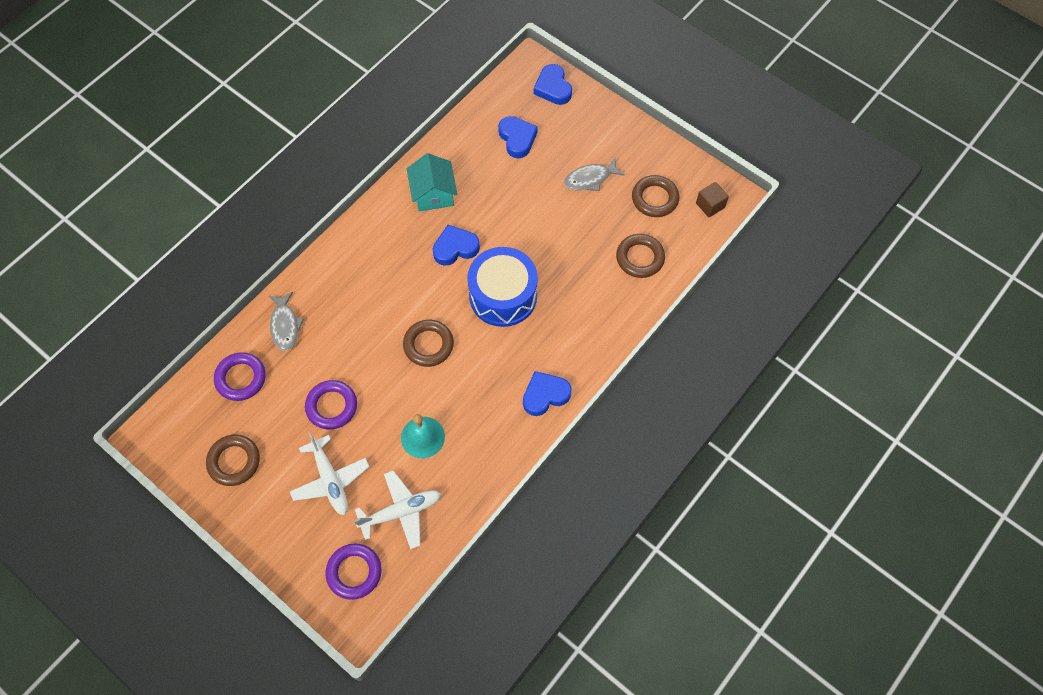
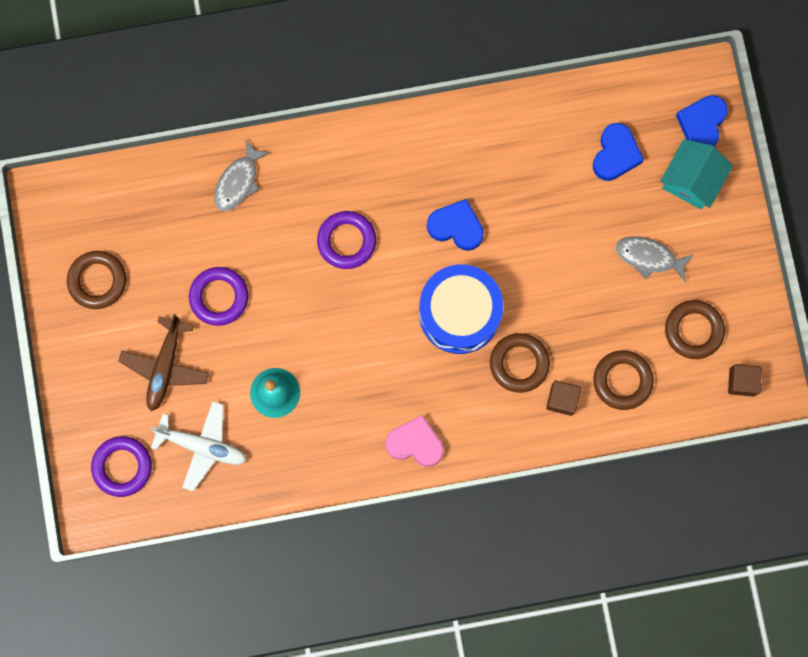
camera: 40 degrees right, 15 degrees up
purple ring [214,352,266,401] -> purple ring moved to [317,211,376,269]
white plane [290,433,370,515] -> brown plane [119,314,209,411]
brown ring [403,320,454,367] -> brown ring moved to [490,333,550,393]
turquoise house [407,153,457,212] -> turquoise house moved to [660,139,733,209]
blue heart [523,371,572,416] -> pink heart [385,415,444,467]
none -> brown cube [546,381,581,416]

